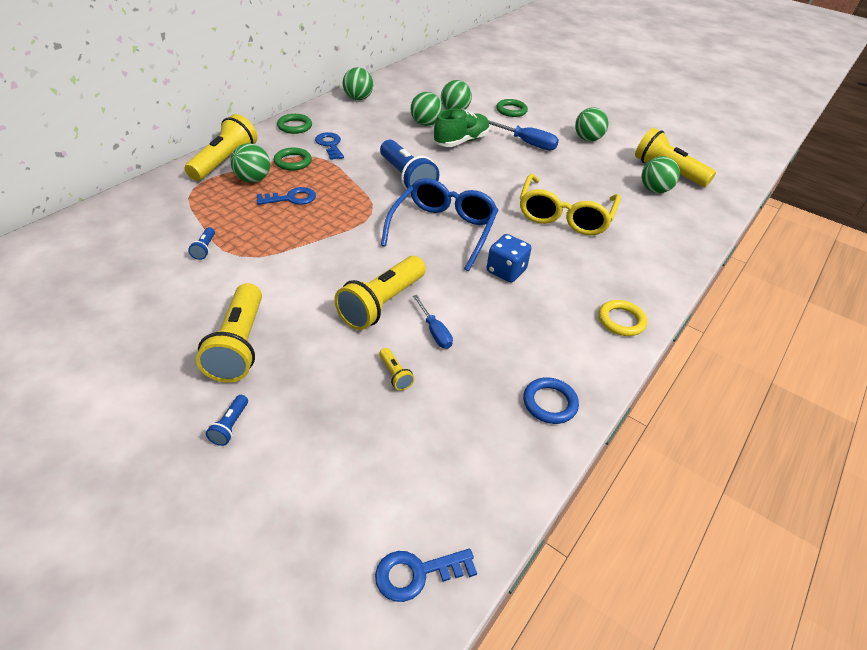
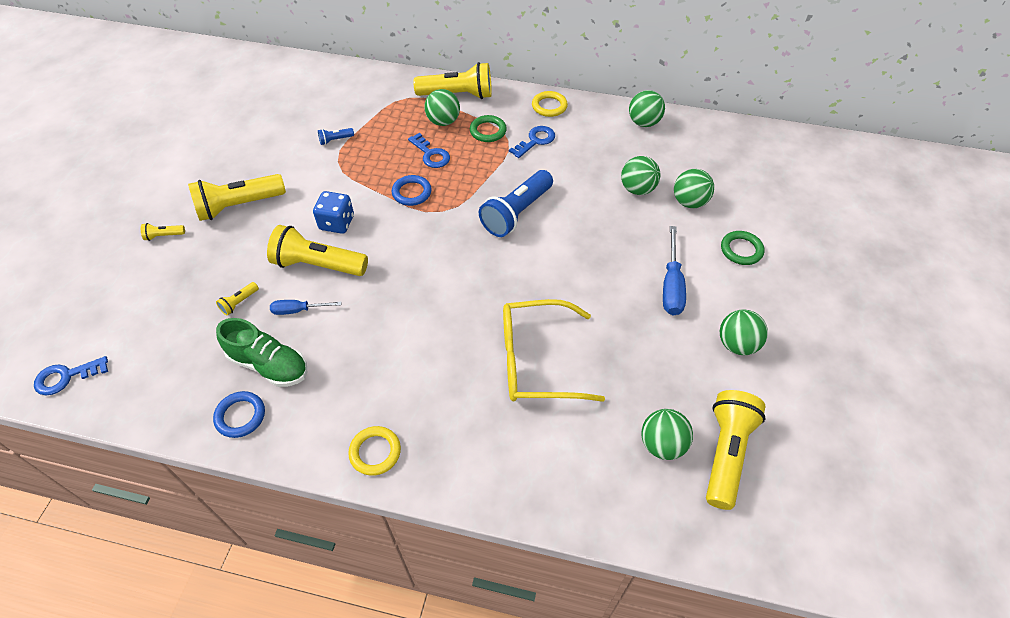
camera: 70 degrees right, 10 degrees up
blue flashlight [206,395,248,446] -> yellow flashlight [141,223,185,241]
green ring [277,114,312,134] -> yellow ring [532,91,568,117]
blue key [375,549,477,602] -> blue key turned 75 degrees counterclockwise [34,356,108,395]
blue glasses [381,178,498,271] -> none
blue screwdriver [413,295,453,349] -> blue screwdriver turned 45 degrees clockwise [270,300,342,315]
green shoe [434,109,490,147] -> green shoe moved to [216,318,307,387]
blue dice [487,234,532,283] -> blue dice moved to [313,191,354,234]
none -> blue ring [392,175,432,206]

